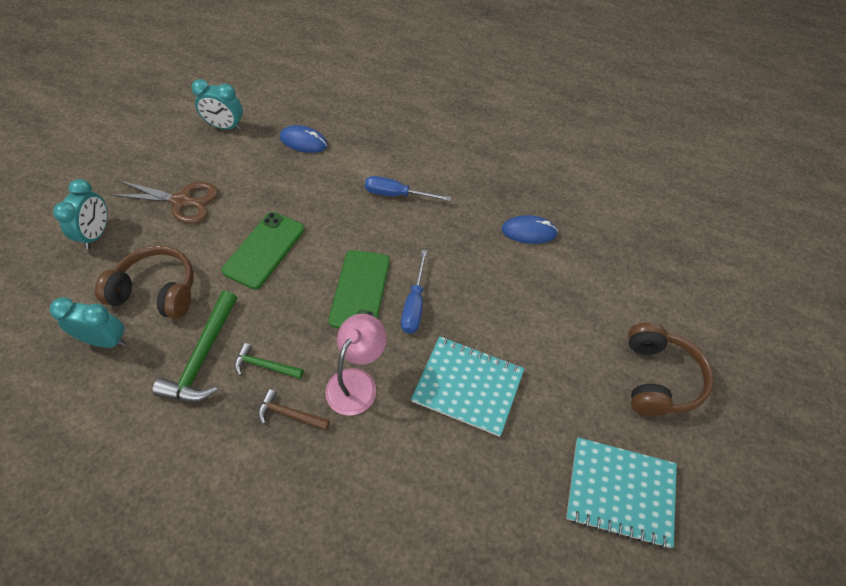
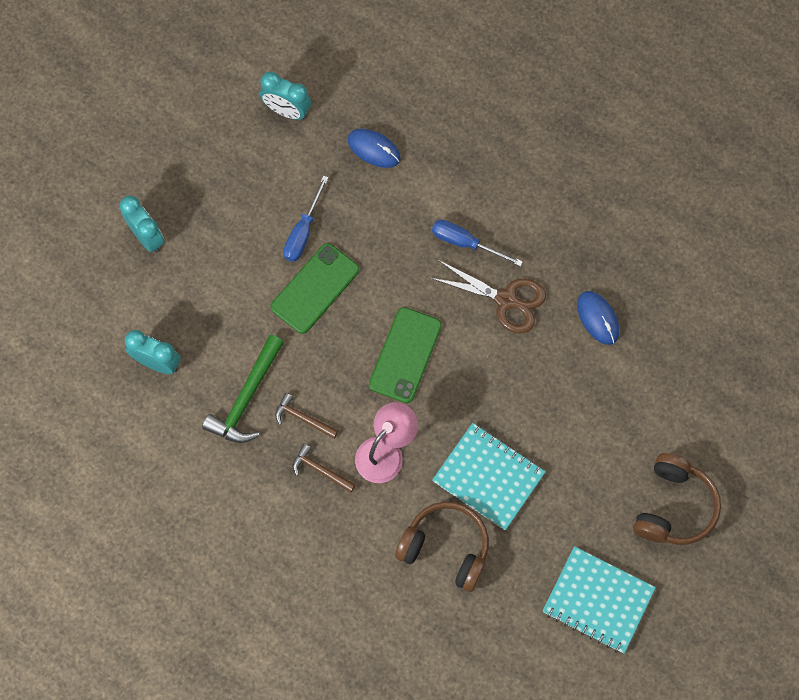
camera: 15 degrees right, 15 degrees up
turquoise clock [53,179,108,249] -> turquoise clock turned 60 degrees counterclockwise [119,196,164,253]
brown headphones [95,245,194,319] -> brown headphones moved to [395,502,489,592]
brown scissors [111,180,218,224] -> brown scissors moved to [431,260,546,333]
green hammer [234,343,304,379] -> brown hammer [275,393,339,439]
blue screwdriver [401,250,427,334] -> blue screwdriver moved to [283,175,329,262]
blue mouse [501,215,558,244] -> blue mouse turned 45 degrees clockwise [577,291,619,345]

